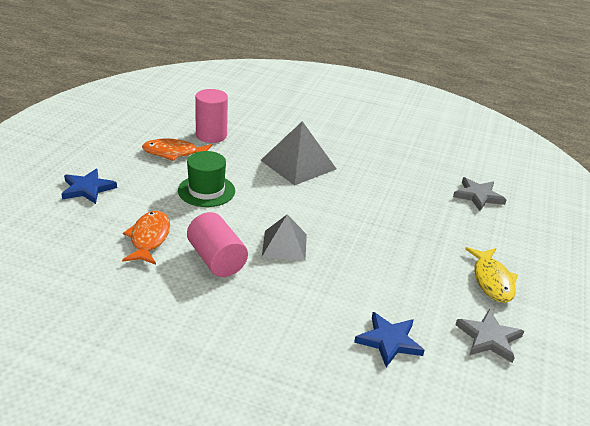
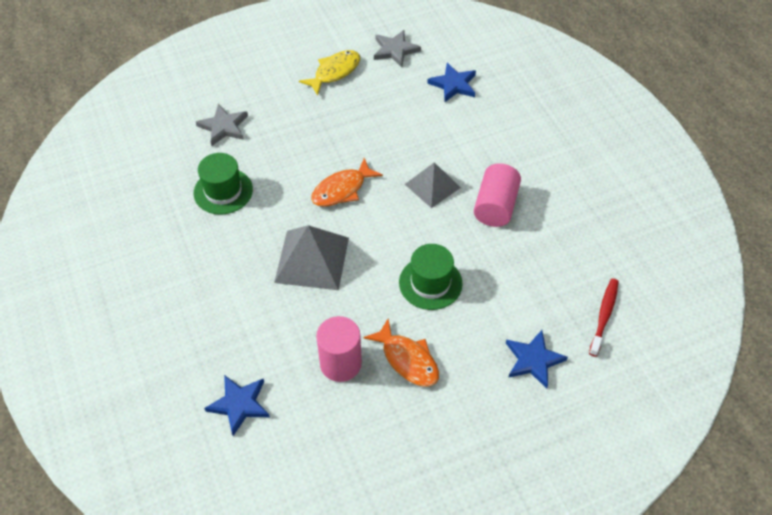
camera: 130 degrees left, 20 degrees up
orange fish [122,211,170,265] -> orange fish moved to [311,158,383,207]
none -> green hat [193,153,253,215]
none -> blue star [204,375,270,436]
none -> red toothbrush [589,278,619,357]

